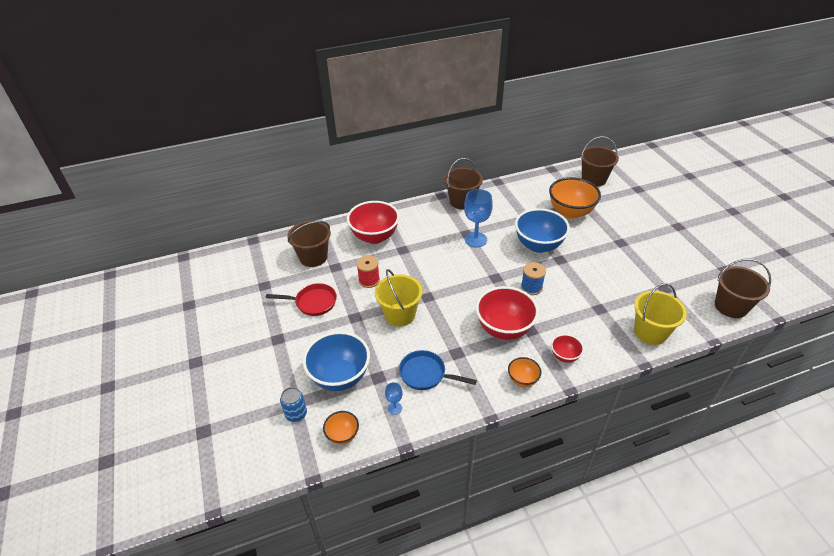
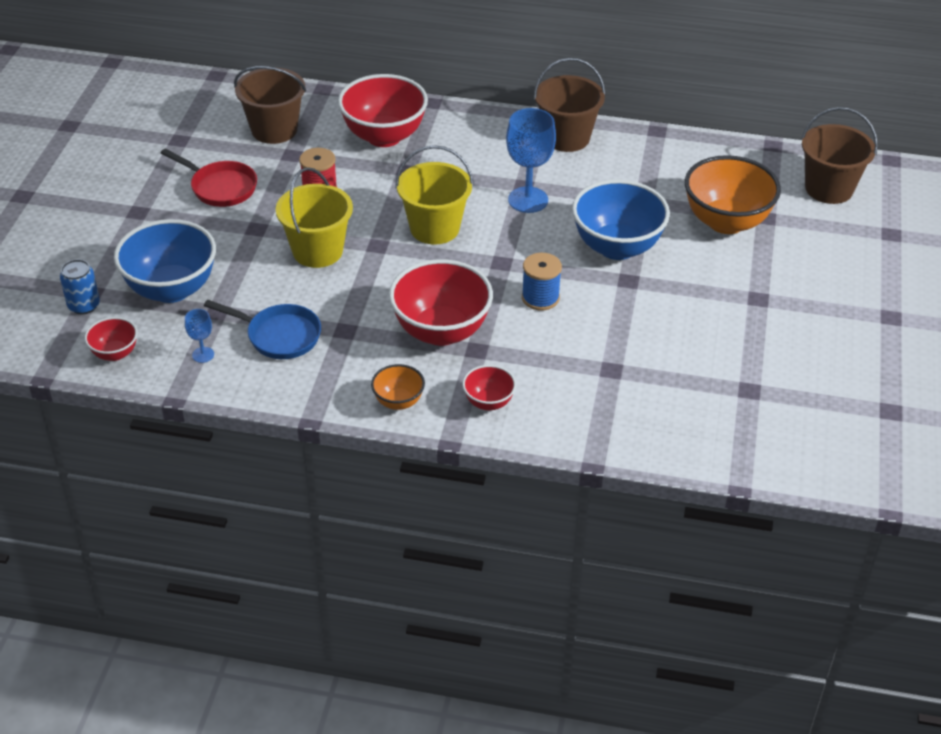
camera: 30 degrees right, 0 degrees up
orange bowl [323,411,359,445] -> red bowl [85,317,138,361]
blue pan [399,350,477,390] -> blue pan turned 150 degrees clockwise [204,300,321,359]
yellow bucket [634,283,687,345] -> yellow bucket moved to [395,145,473,244]
brown bucket [715,259,771,318] -> none

